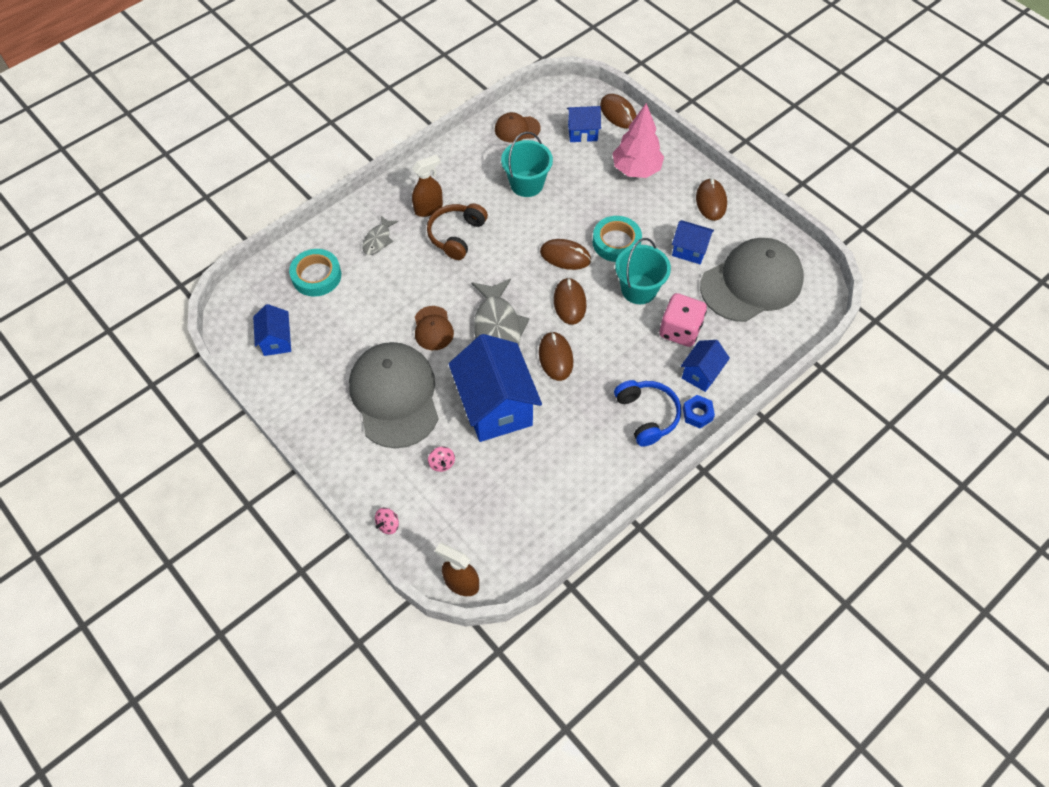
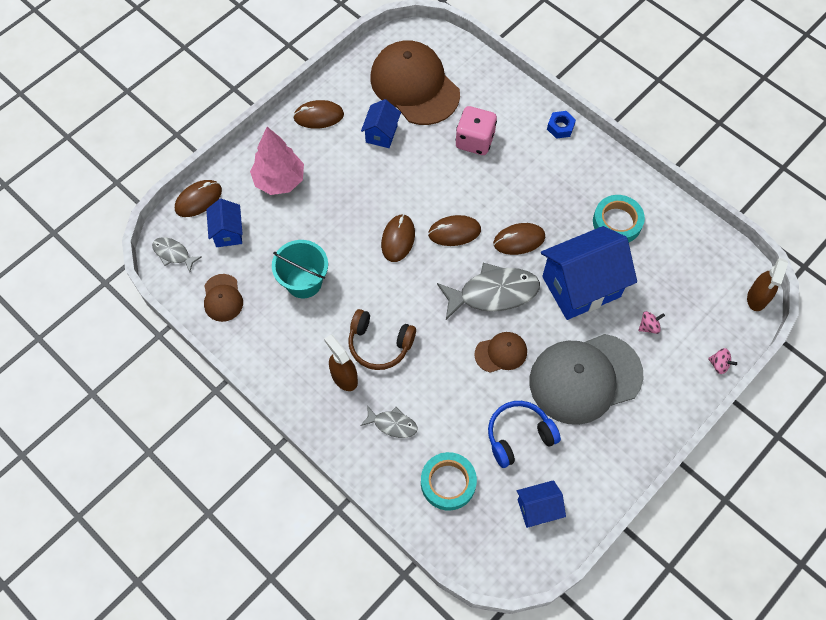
camera: 95 degrees left, 5 degrees up
turquoise tape [592,216,642,262] -> turquoise tape moved to [593,195,645,242]
blue headphones [614,380,681,447] -> blue headphones moved to [488,401,561,468]
turquoise bucket [615,238,671,304] -> none
blue house [681,340,730,392] -> none
grey cap [700,238,804,322] -> brown cap [370,40,460,125]
none -> grey fish [152,237,202,272]

